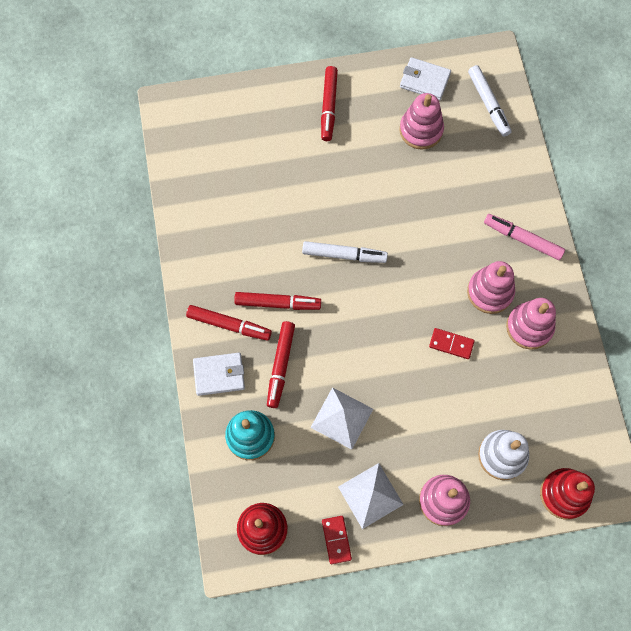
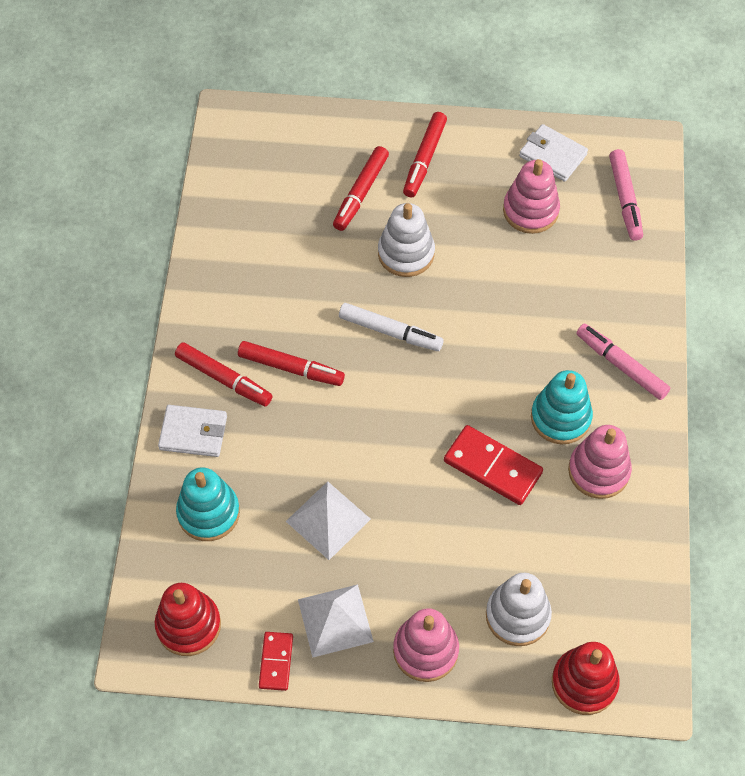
camera: 15 degrees right, 10 degrees down
red marker [267,321,295,408] -> red marker moved to [333,146,389,231]
red domino [429,328,475,359] -> red domino [444,425,543,505], size x1.67
pink stacking toy [467,261,515,314] -> turquoise stacking toy [531,370,593,444]
white marker [468,65,511,137] -> pink marker [609,149,643,241]
none -> white stacking toy [378,203,435,277]

